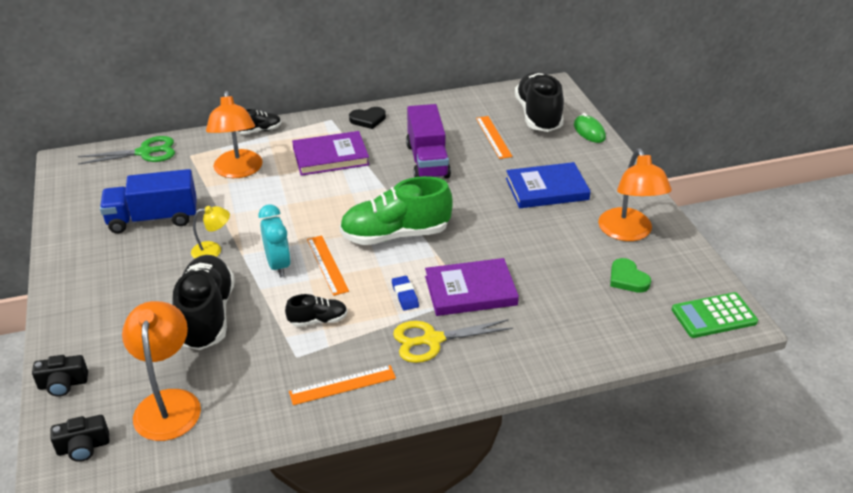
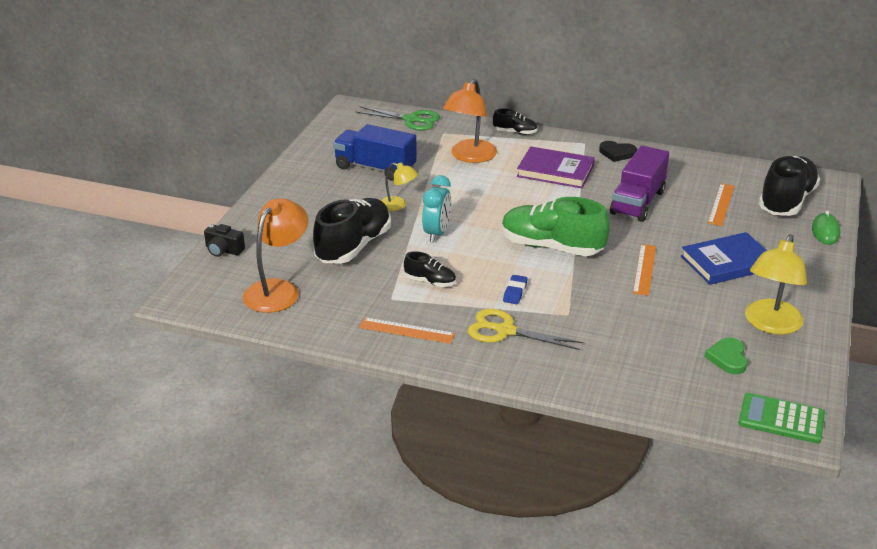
camera: 35 degrees right, 5 degrees down
black camera [50,415,110,462] -> none
orange ruler [307,235,349,296] -> orange ruler moved to [633,244,656,296]
purple book [425,258,519,316] -> none
blue book [506,162,591,208] -> blue book turned 45 degrees counterclockwise [681,232,767,285]
orange lamp [598,148,672,241] -> yellow lamp [745,234,807,335]

